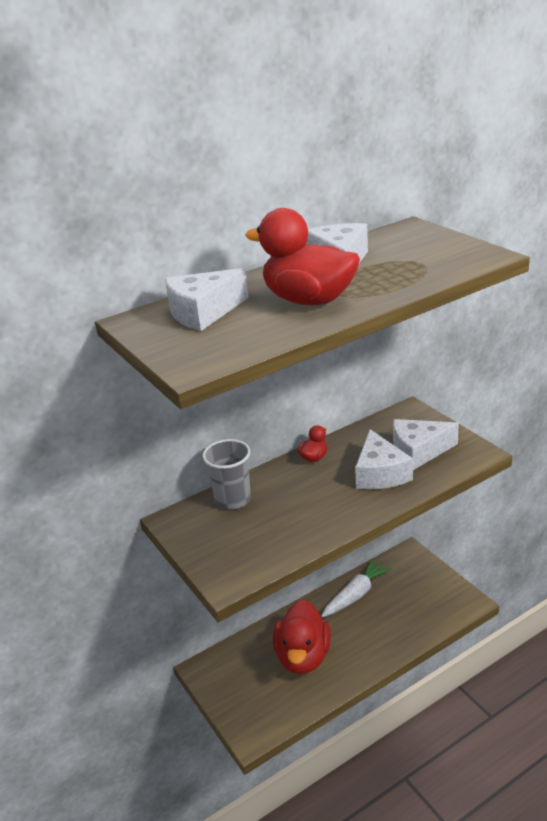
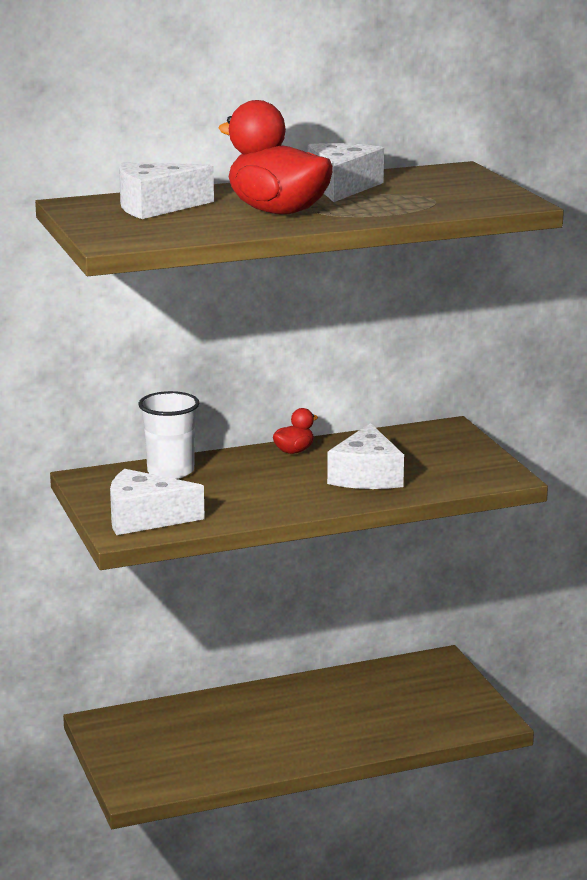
camera: 10 degrees right, 10 degrees down
grey cup [202,439,251,510] -> white cup [138,391,199,479]
red duck [273,600,331,674] -> none
white carrot [321,558,392,617] -> none
white cheese [393,419,459,470] -> white cheese moved to [110,469,205,535]

